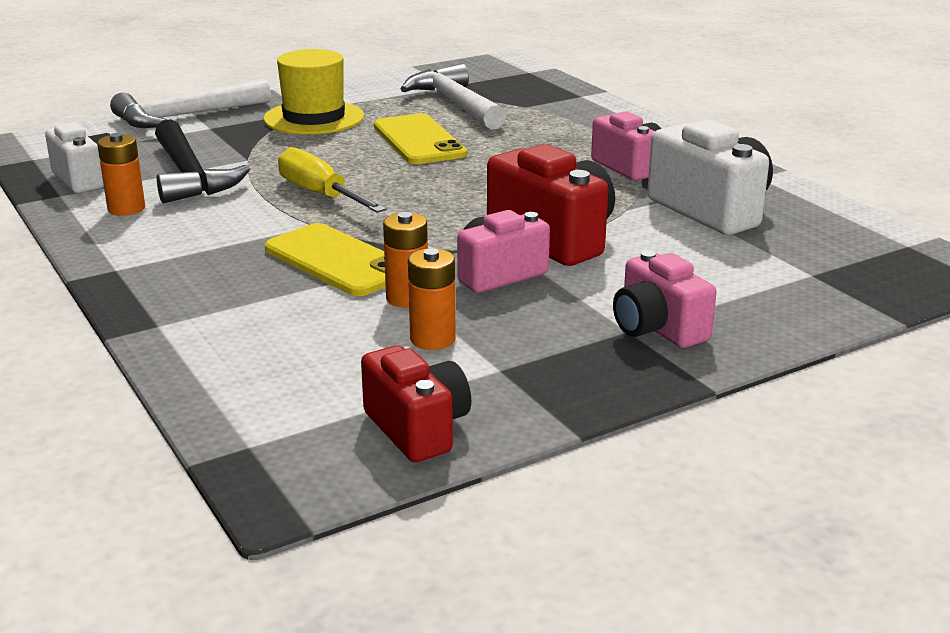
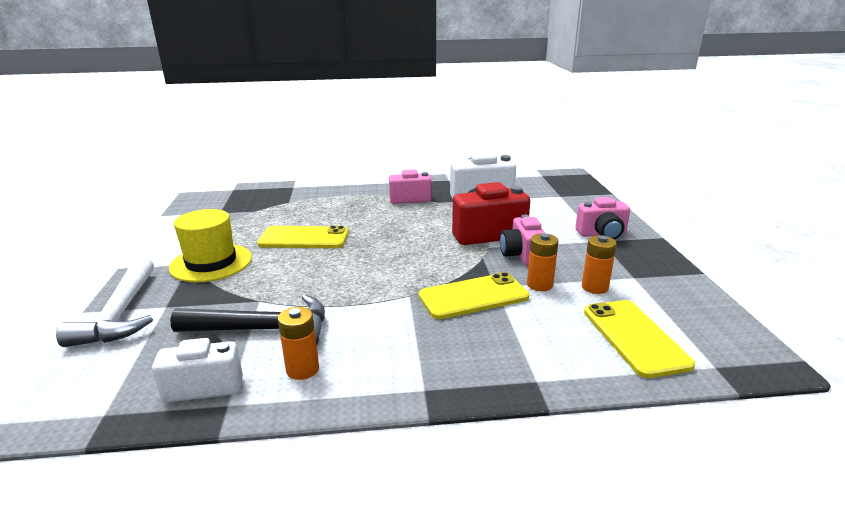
camera: 65 degrees left, 0 degrees up
yellow screwdriver [278,147,386,213] -> none
red camera [361,345,471,462] -> none
white hammer [401,63,506,130] -> none
none -> yellow phone [584,300,695,378]

